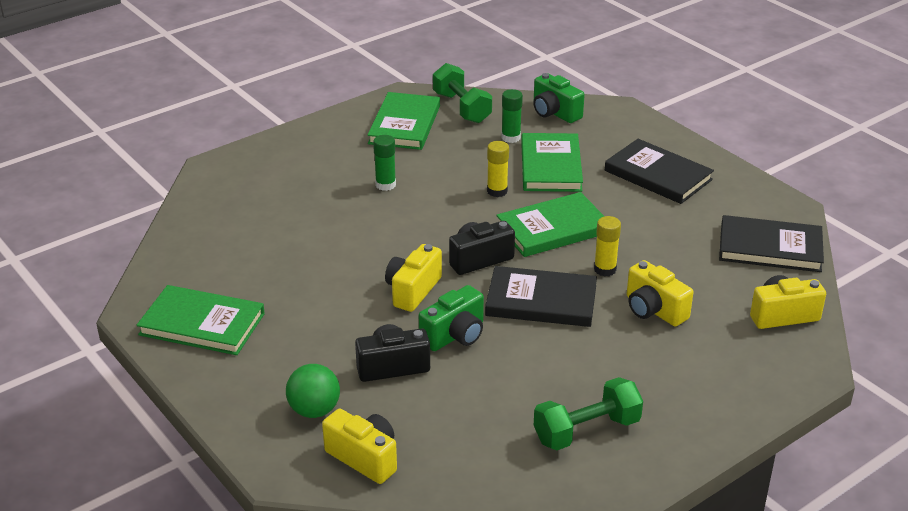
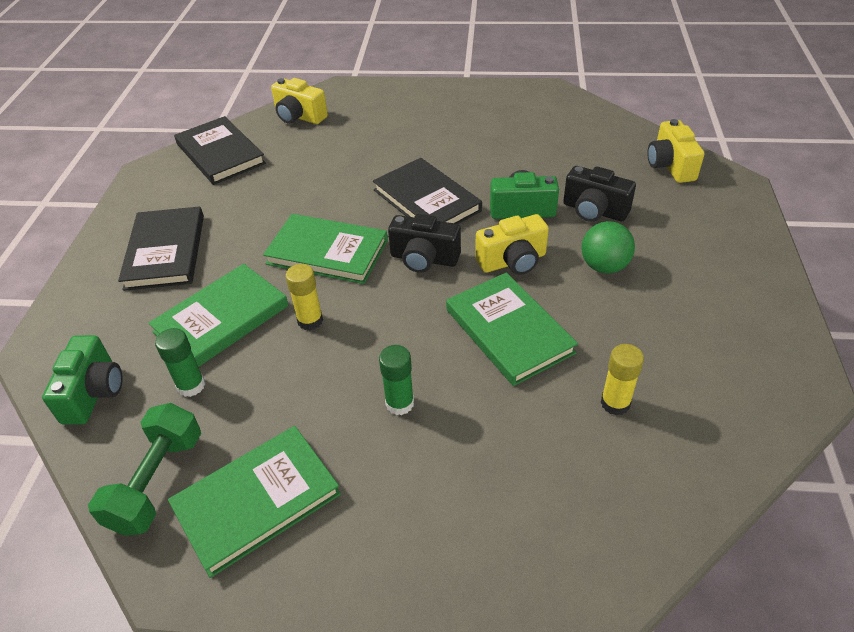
camera: 135 degrees left, 10 degrees up
green book [137,285,265,355] -> green book moved to [446,272,578,386]
green ball [286,364,340,418] -> green ball moved to [581,221,635,273]
green dumbbell [534,377,643,450] -> none
yellow glue stick [594,216,621,277] -> yellow glue stick moved to [601,344,644,415]
yellow camera [627,260,693,326] -> none

